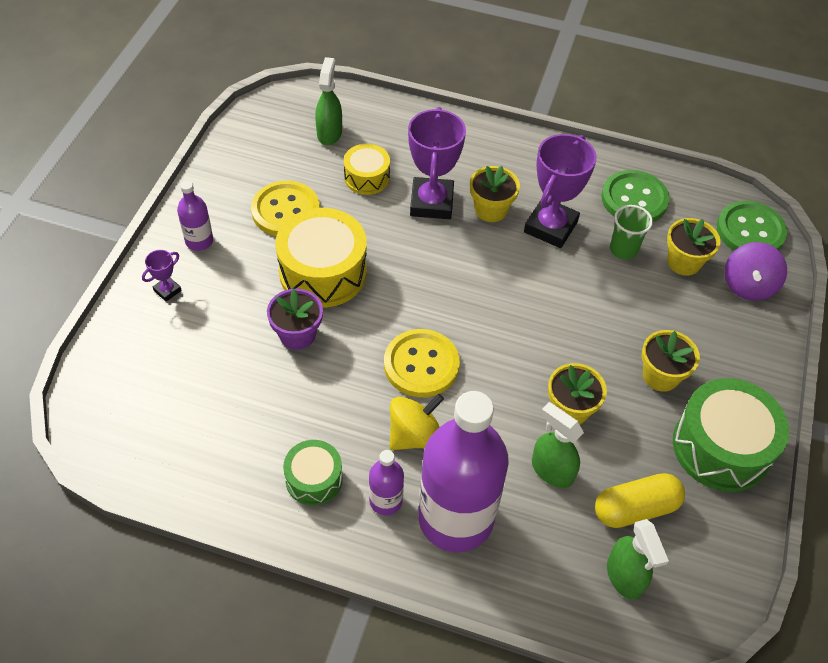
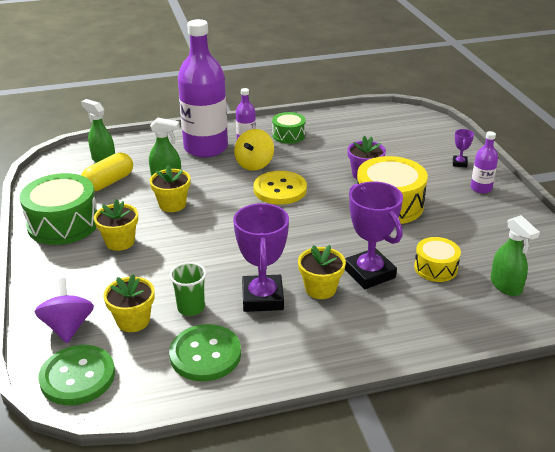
camera: 150 degrees right, 20 degrees down
yellow button [251,181,320,236] -> none

